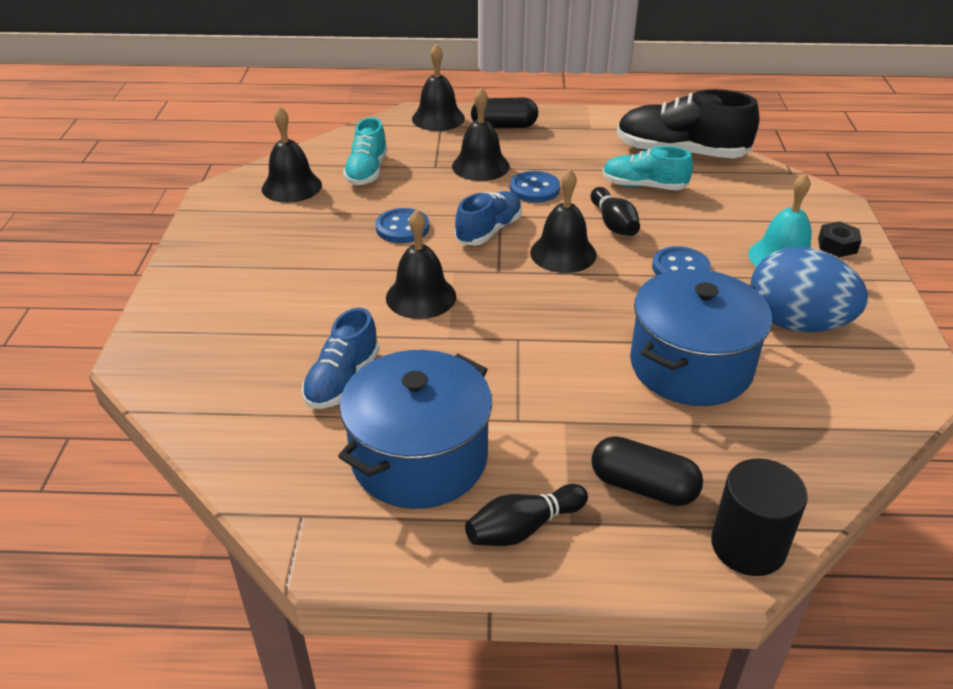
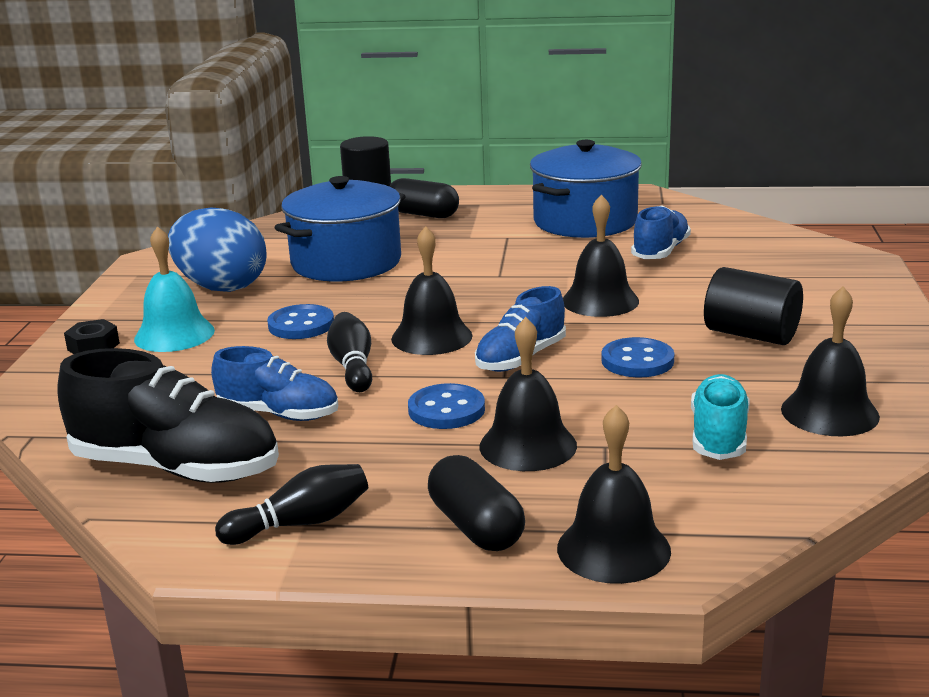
camera: 175 degrees left, 15 degrees down
black bowling pin [465,484,588,546] -> black bowling pin moved to [215,464,368,545]
black capsule [471,98,538,129] -> black capsule turned 60 degrees clockwise [428,455,525,551]
turquoise shoe [602,146,693,190] -> blue shoe [211,346,338,421]
none -> black cylinder [704,267,803,345]

